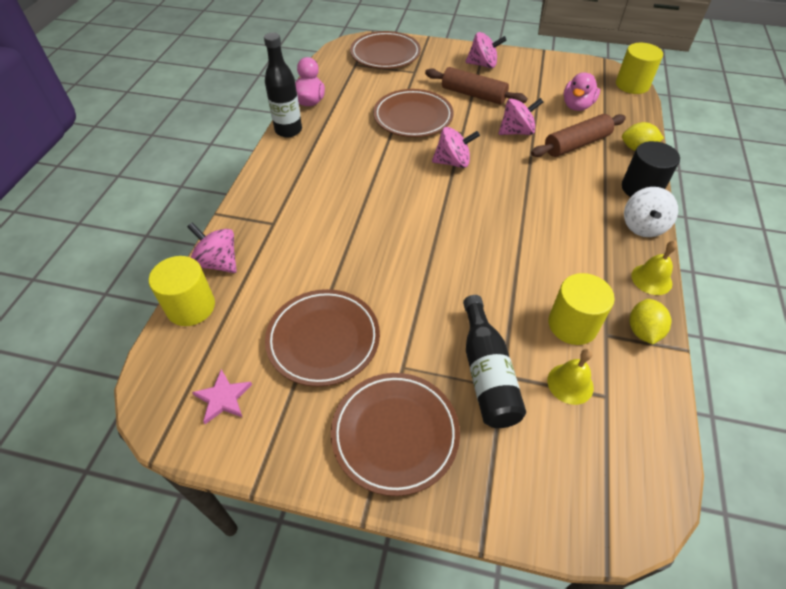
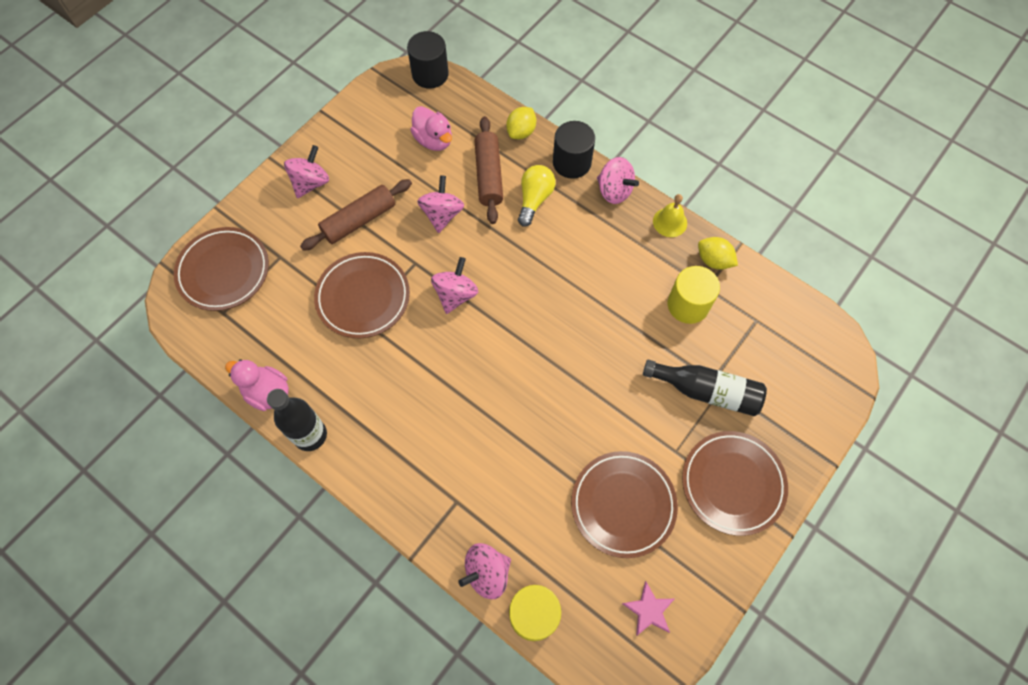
camera: 65 degrees left, 15 degrees up
yellow bell [547,349,594,405] -> none
yellow cylinder [616,43,663,94] -> black cylinder [407,31,449,89]
white spinning top [624,187,678,237] -> pink spinning top [597,157,639,204]
none -> yellow light bulb [518,165,555,227]

